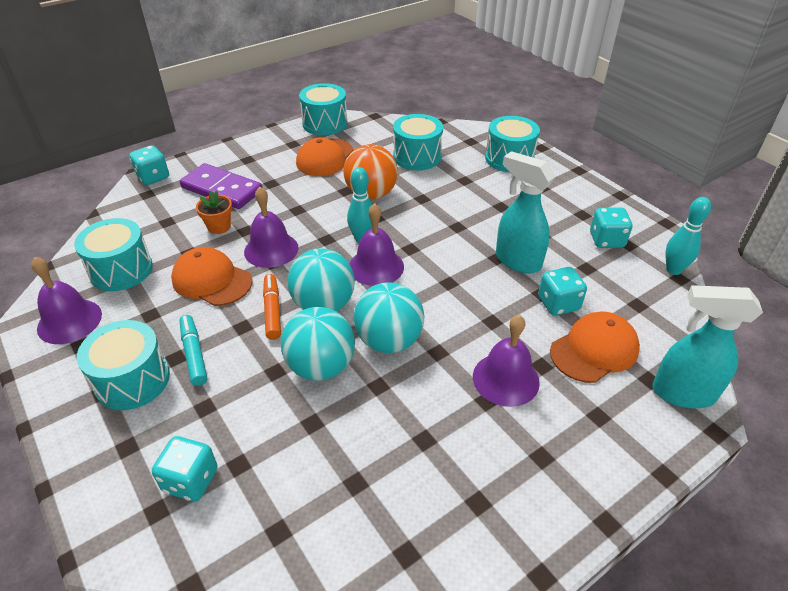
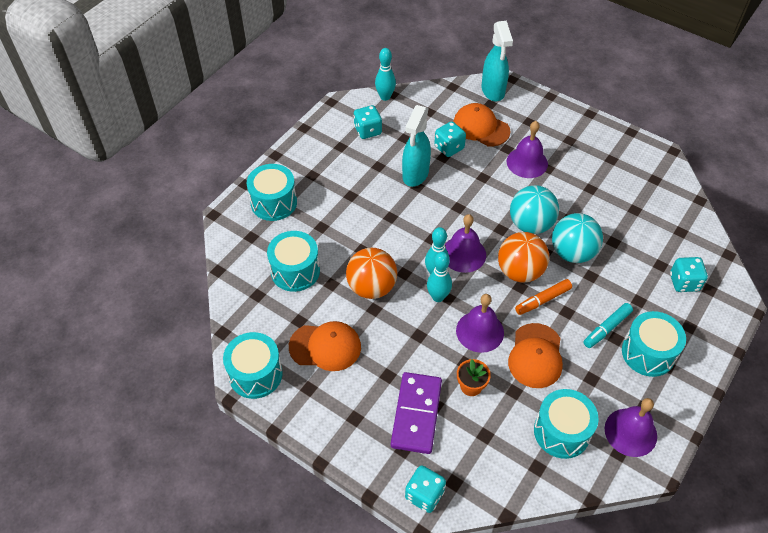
camera: 110 degrees left, 10 degrees up
turquoise ball [288,248,355,312] -> orange ball [498,232,549,283]
none -> turquoise bowling pin [427,252,452,302]

